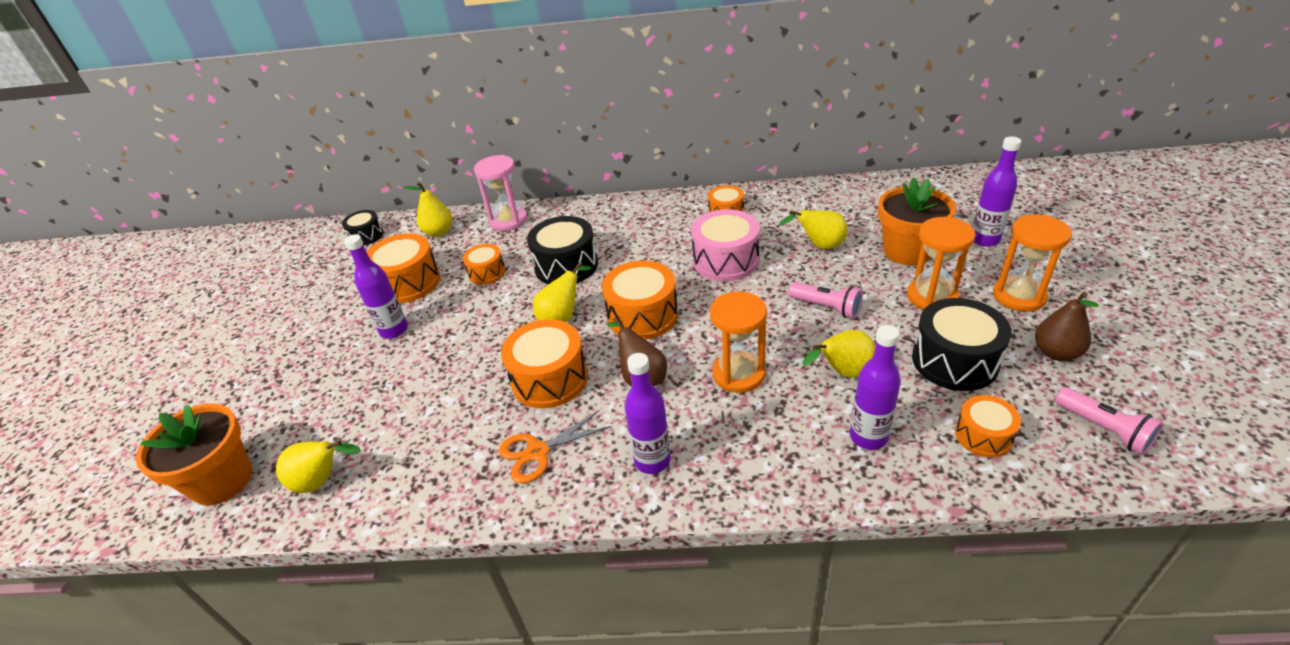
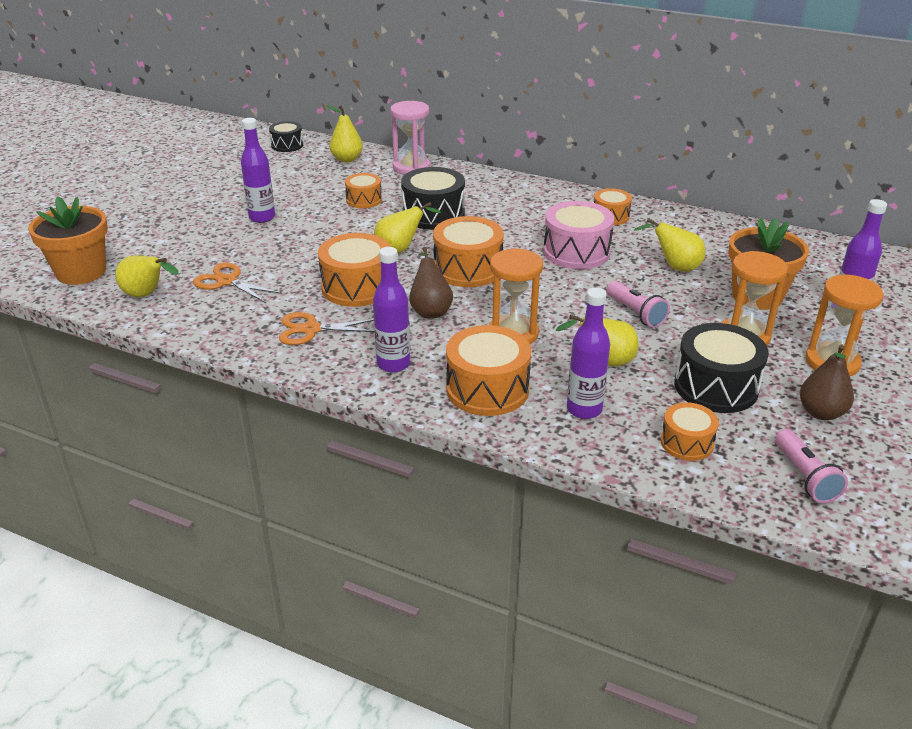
camera: 20 degrees right, 5 degrees down
orange drum [366,233,441,303] -> orange drum moved to [446,325,531,416]
none -> orange scissors [193,262,282,303]

